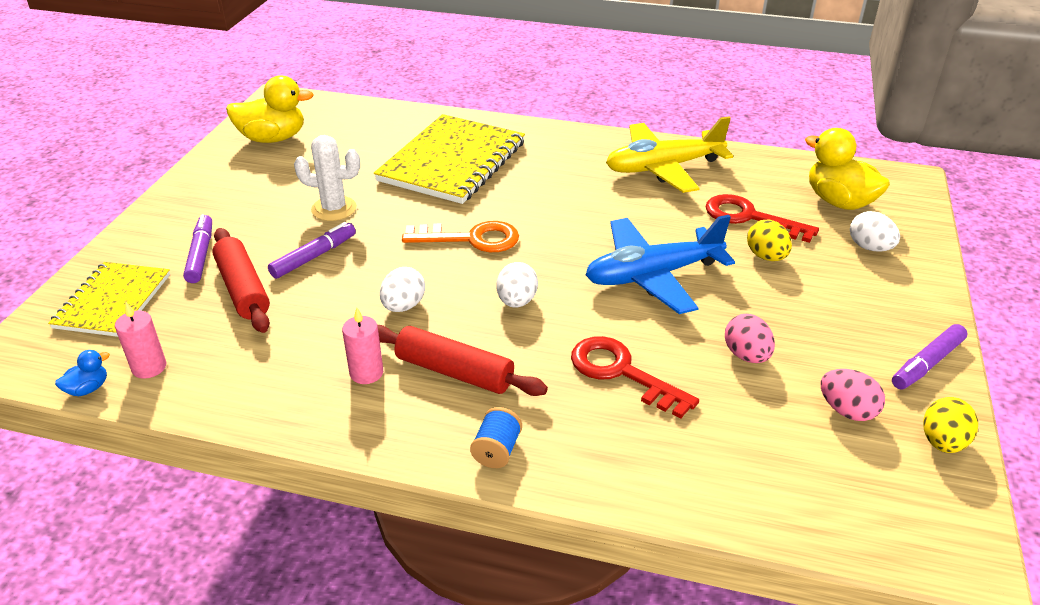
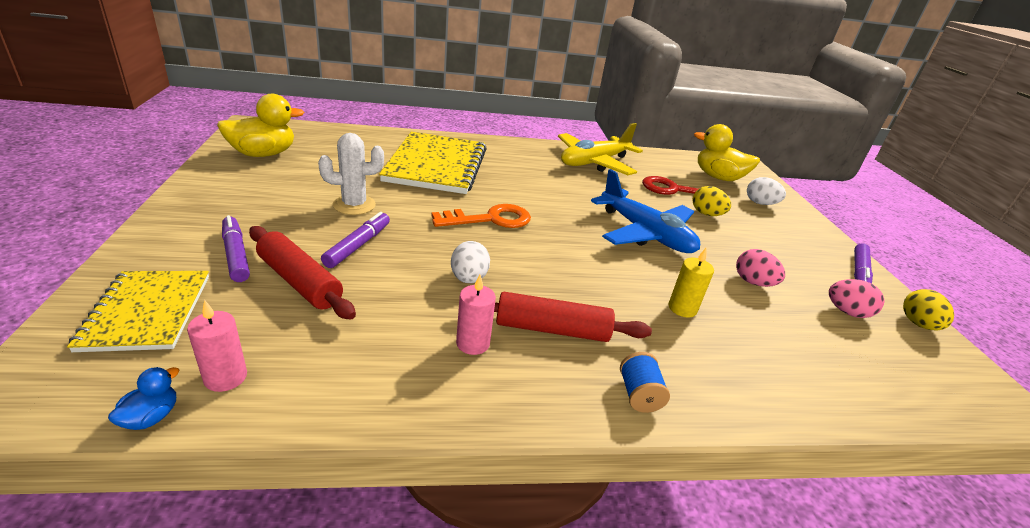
camera: 25 degrees left, 5 degrees down
white egg [497,262,538,308] -> none
red key [571,336,699,419] -> yellow candle [669,248,714,318]
blue plane [586,215,735,314] -> blue plane turned 90 degrees counterclockwise [591,169,700,253]

